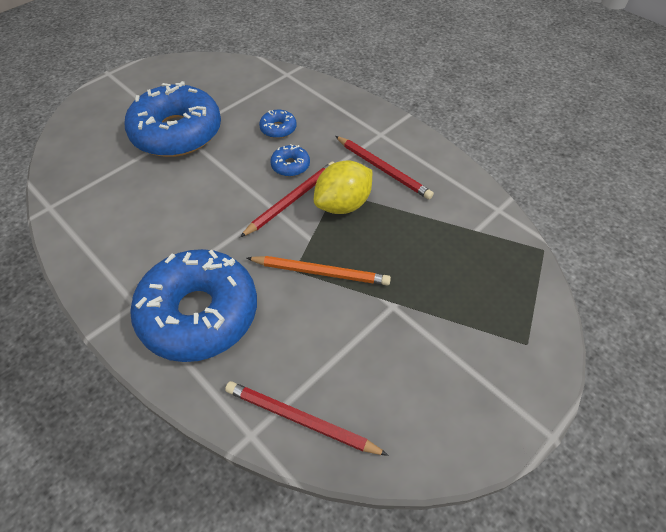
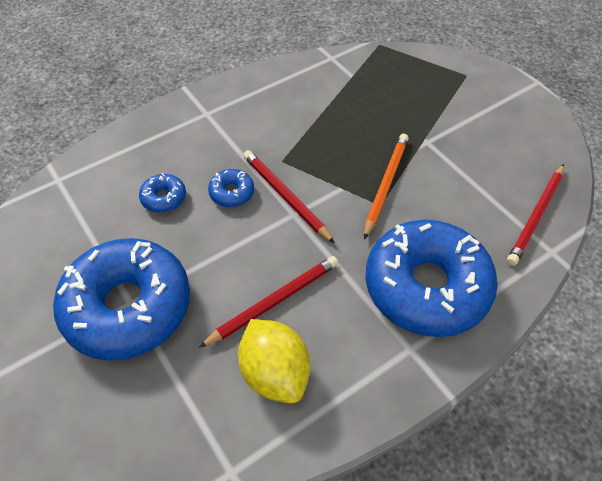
camera: 80 degrees left, 0 degrees up
yellow lemon [314,160,372,214] -> yellow lemon moved to [238,319,310,403]
red pencil [335,136,434,200] -> red pencil moved to [199,256,338,348]

